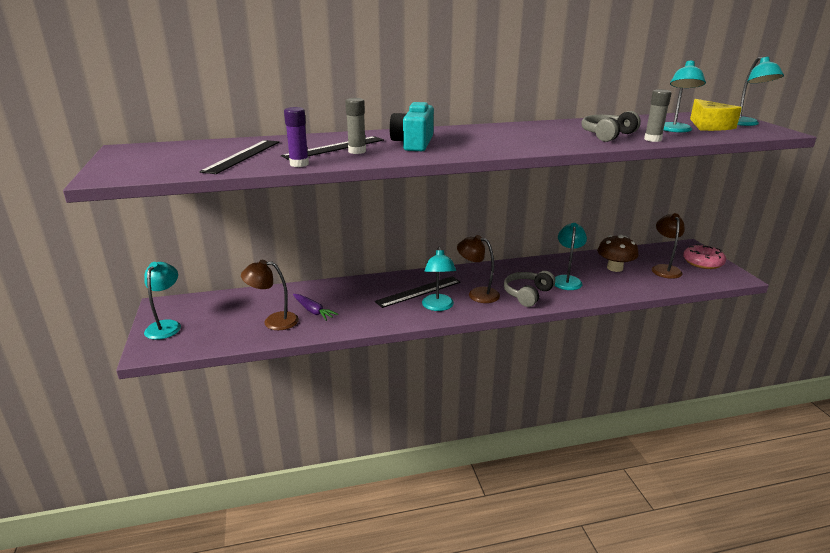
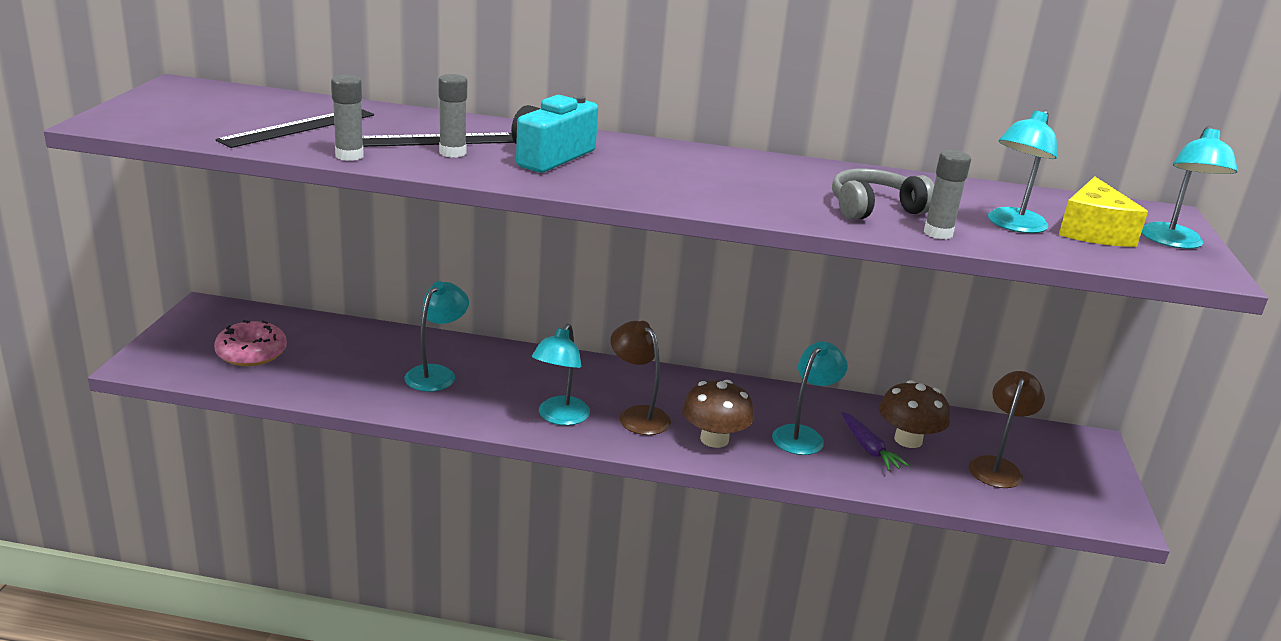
camera: 20 degrees right, 0 degrees up
turquoise lamp [144,262,181,340] -> turquoise lamp moved to [405,281,469,392]
brown lamp [241,260,299,330] -> none
purple glue stick [284,107,309,167] -> grey glue stick [331,75,364,161]
purple carrot [293,294,338,321] -> purple carrot moved to [841,412,909,471]
black ruler [375,276,461,308] -> none
grey headphones [504,271,556,307] -> brown mushroom [682,380,754,448]
pink donut [683,244,726,269] -> pink donut moved to [214,320,287,366]

